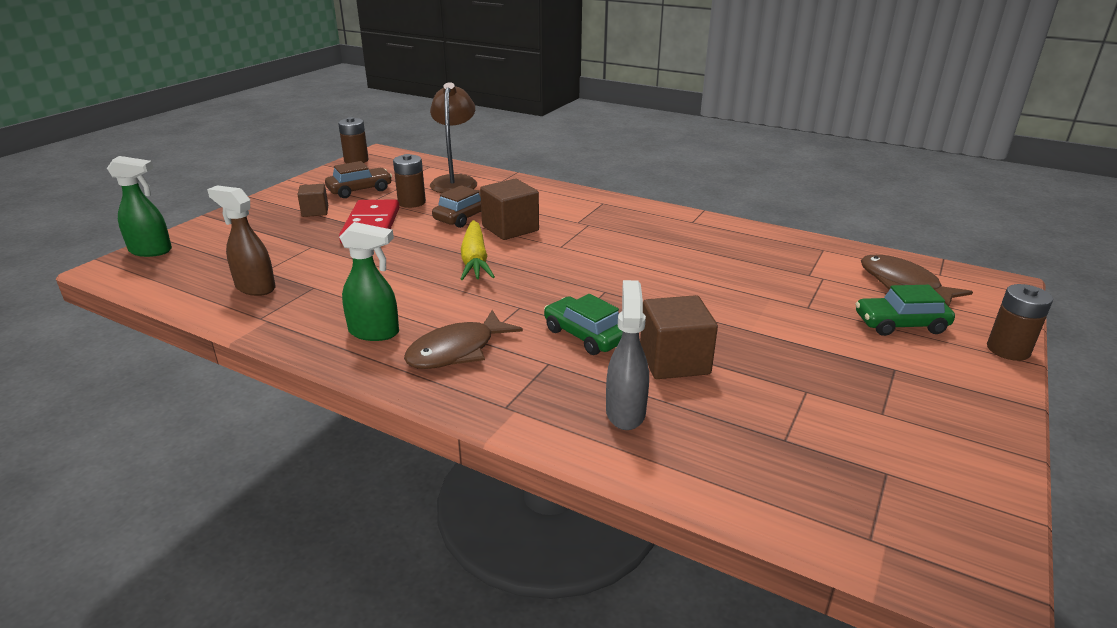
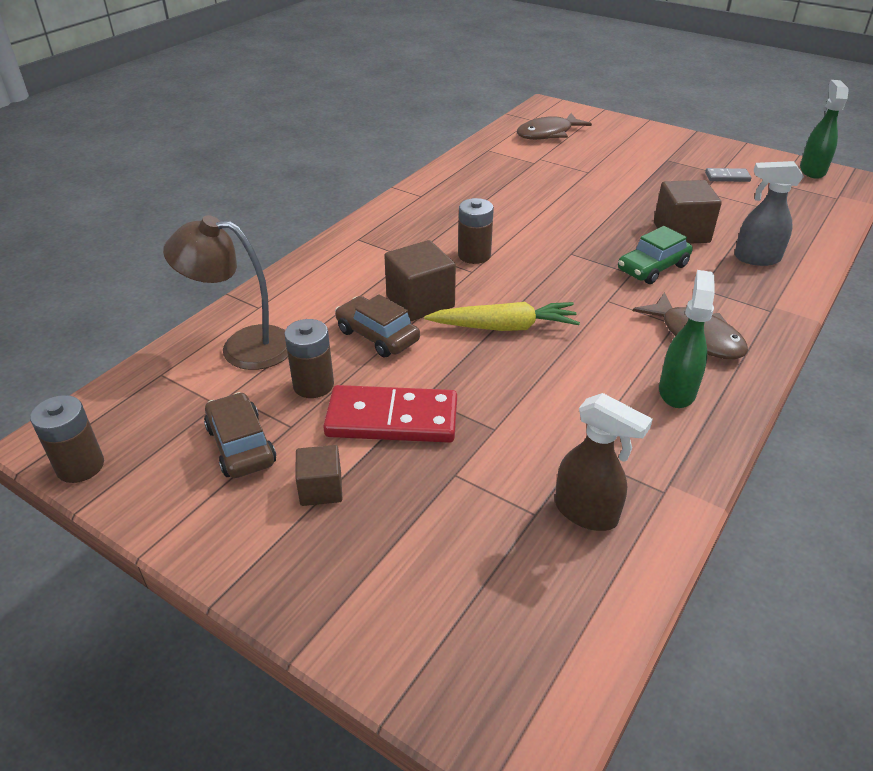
camera: 85 degrees left, 10 degrees up
green spray bottle [107,156,172,257] -> green spray bottle moved to [800,80,849,179]
brown spray bottle [207,185,276,296] -> brown spray bottle turned 90 degrees counterclockwise [555,393,653,531]
green car [855,285,955,336] -> none
brown battery [987,284,1053,361] -> brown battery moved to [458,198,494,264]
none -> grey domino [705,168,751,182]

